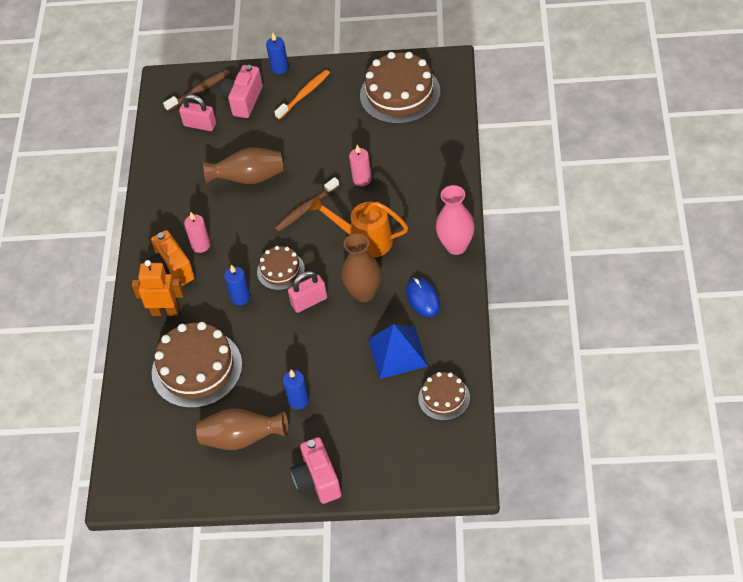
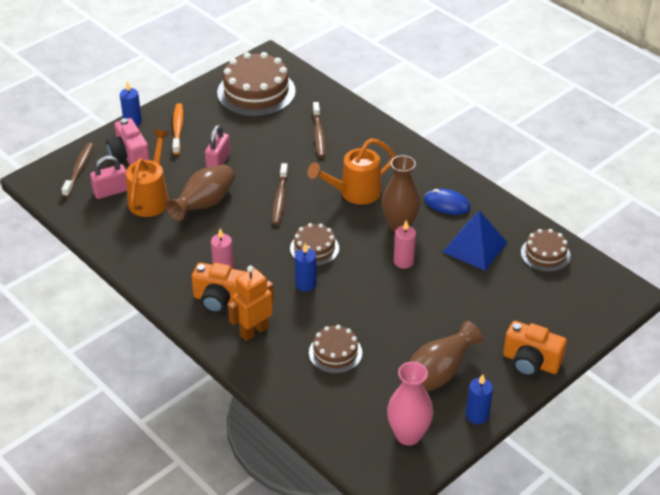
camera: 50 degrees left, 10 degrees down
brown cake [152,322,242,408] -> brown cake [309,325,362,374], size x0.55
blue candle [283,370,309,410] -> blue candle moved to [466,374,493,424]
pink padlock [288,271,327,313] -> pink padlock moved to [205,125,230,168]
pink camera [290,437,341,504] -> orange camera [503,321,567,377]
pink candle [349,145,372,186] -> pink candle moved to [394,220,416,269]
pink vase [436,185,475,255] -> pink vase moved to [387,362,433,445]
none -> orange watering can [126,129,169,217]
none -> brown toothbrush [313,102,326,158]

